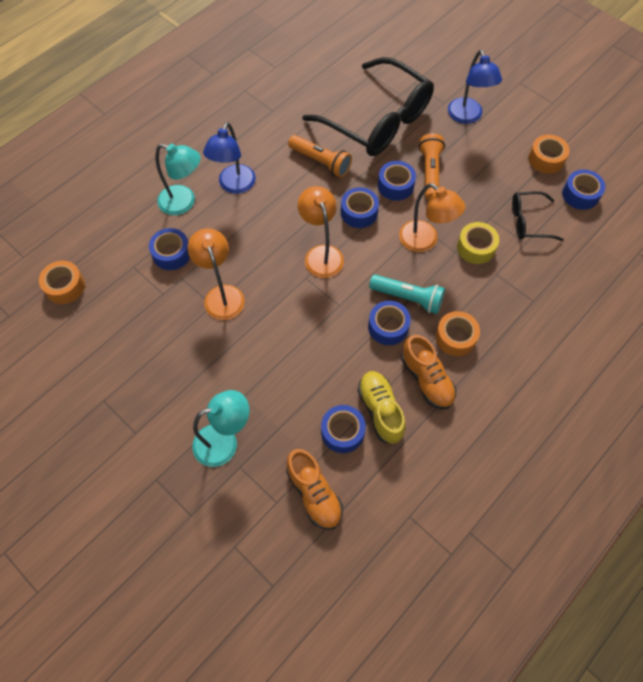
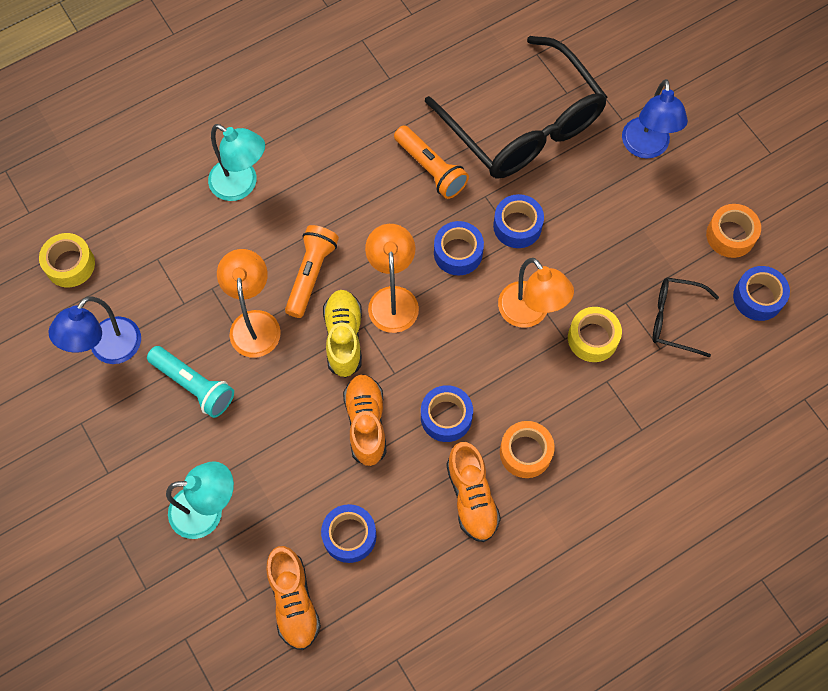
camera: 15 degrees right, 5 degrees up
orange tape [39,261,85,304] -> yellow tape [39,233,95,287]
blue tape [149,228,190,270] -> none
blue lamp [203,122,256,194] -> blue lamp moved to [49,296,141,364]
yellow shoe [358,371,406,444] -> yellow shoe moved to [323,290,362,378]
turquoise flashlight [369,275,445,314] -> turquoise flashlight moved to [147,346,234,418]
orange flashlight [418,133,445,200] -> orange flashlight moved to [285,225,339,318]
none -> orange shoe [343,374,387,466]

